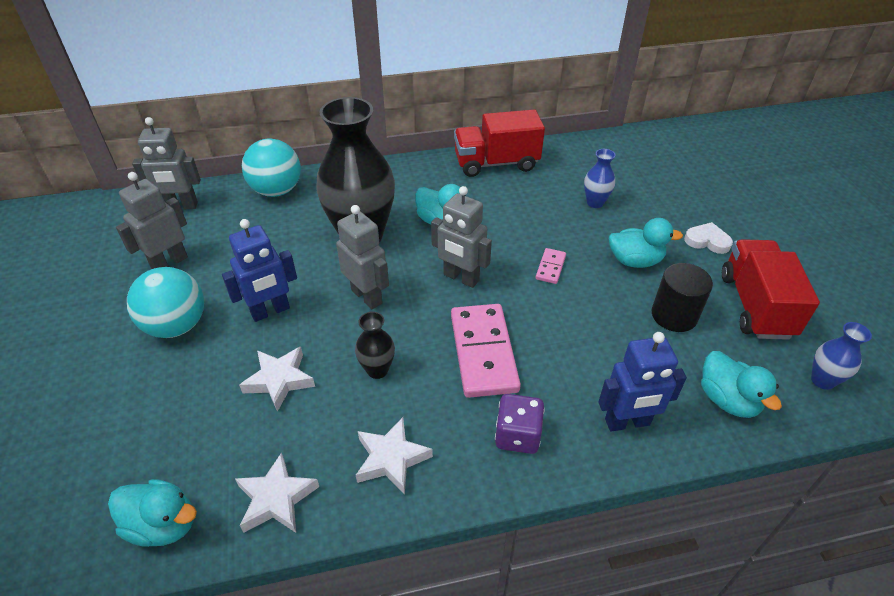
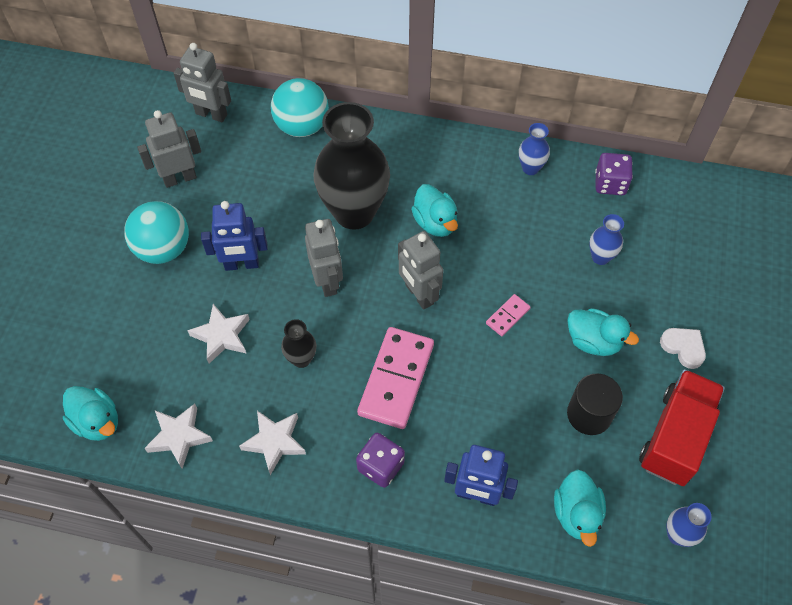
camera: 25 degrees right, 15 degrees up
red truck [454,109,545,177] -> blue vase [519,123,550,175]
none -> purple dice [595,153,633,195]

